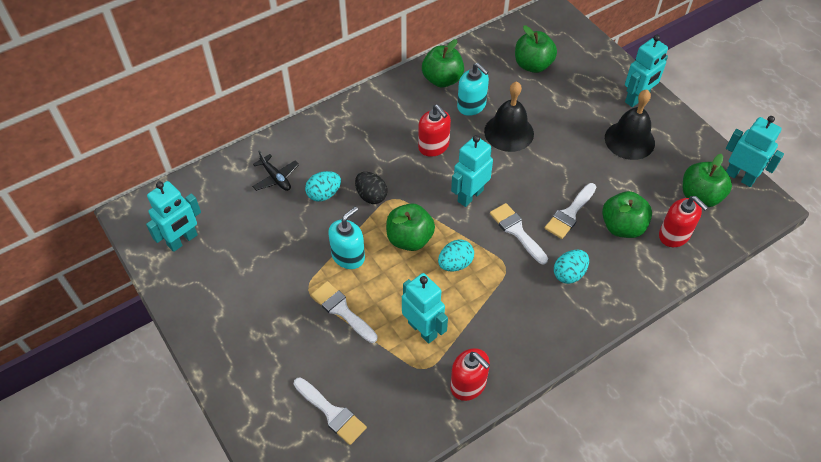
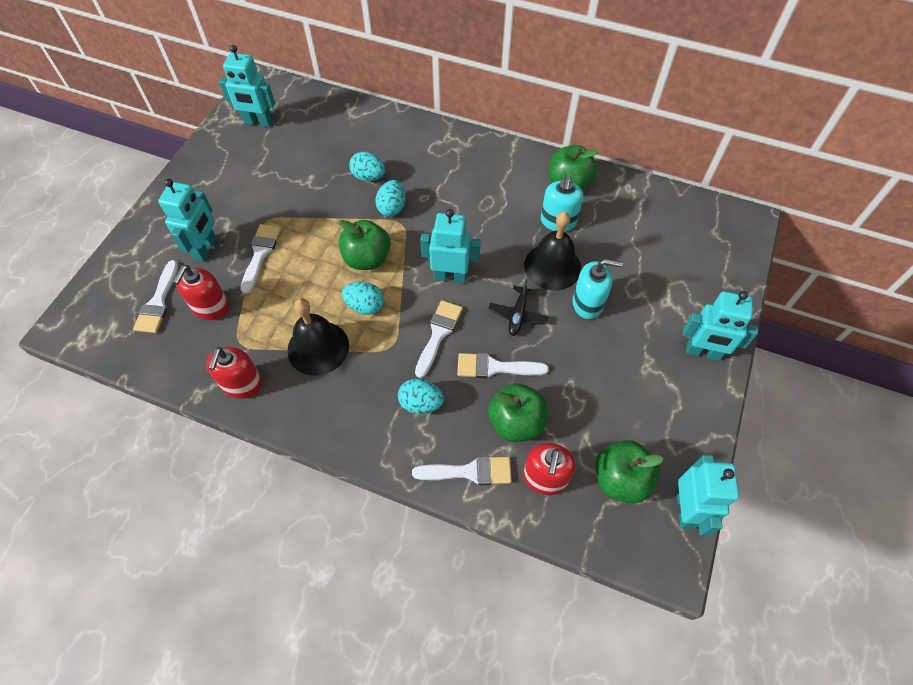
camera: 55 degrees right, 5 degrees up
black plane [252,151,299,191] -> black plane moved to [488,279,549,336]
turquoise soap dispenser [328,206,365,269] -> turquoise soap dispenser moved to [573,259,623,319]
black egg [355,172,387,204] -> turquoise egg [375,180,406,217]
turquoise robot [402,273,448,344] -> turquoise robot moved to [158,179,217,262]
red soap dispenser [418,104,451,157] -> red soap dispenser moved to [173,265,229,320]
green apple [515,26,557,73] -> none
black bell [605,90,655,160] -> black bell moved to [287,298,349,375]
none -> white brush [412,456,512,485]

